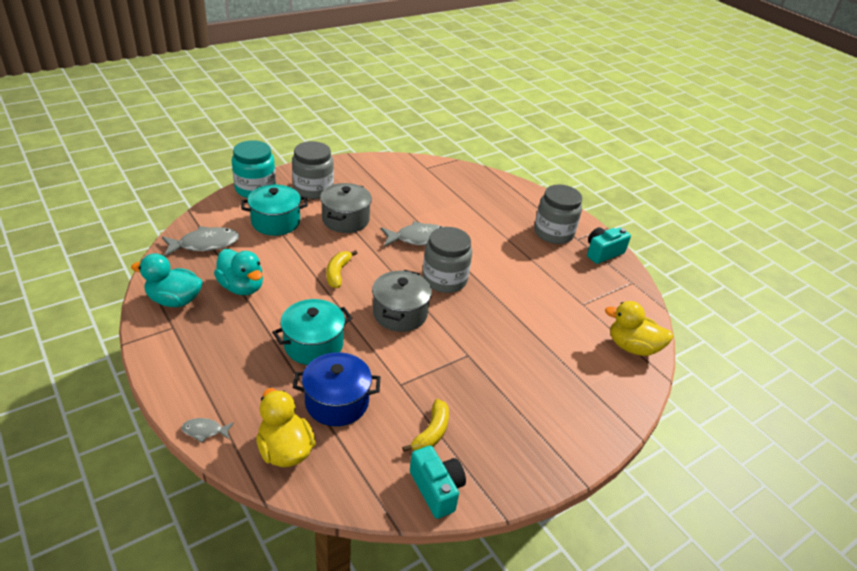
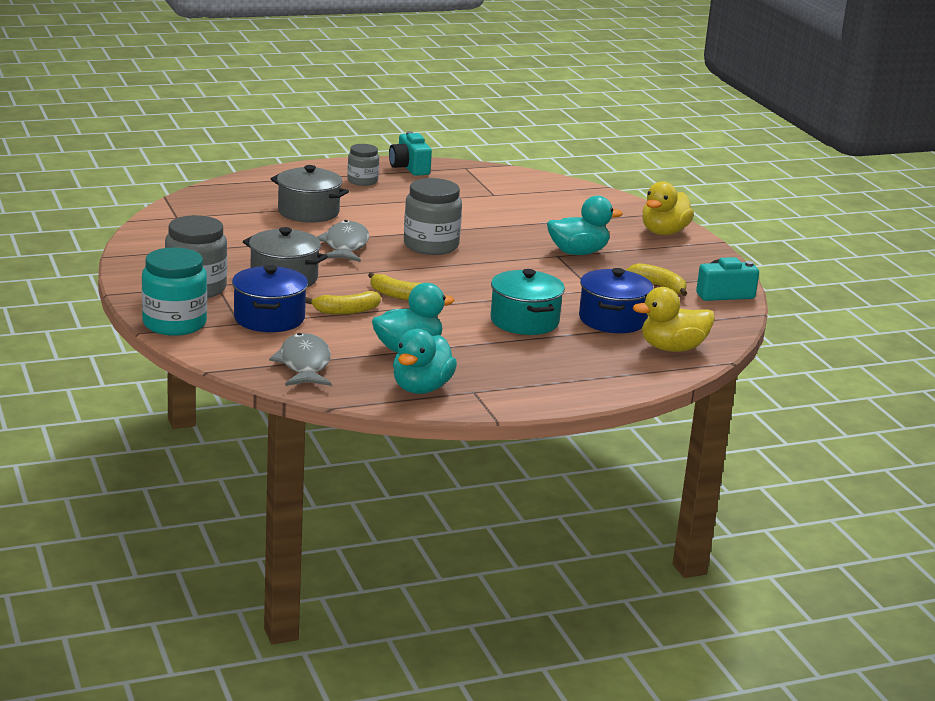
camera: 75 degrees left, 15 degrees down
grey fish [182,418,234,443] -> none
turquoise pot [241,185,308,235] -> blue pot [232,265,308,332]
grey pot [372,270,432,332] -> grey pot moved to [271,165,349,223]
grey jar [534,184,582,244] -> grey jar [347,144,379,186], size x0.60
yellow duck [605,301,673,356] -> yellow duck moved to [642,181,694,235]
none -> yellow banana [306,291,381,315]
none -> turquoise duck [547,196,623,255]

